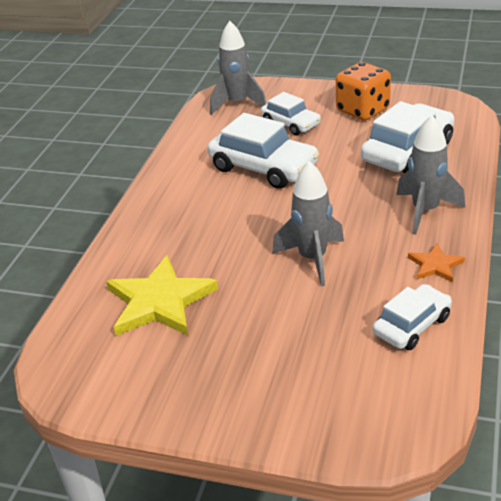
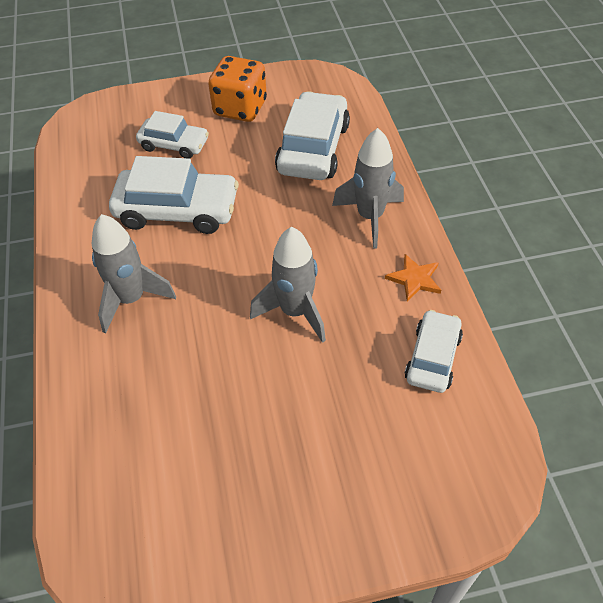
camera: 30 degrees left, 15 degrees up
yellow star [106,255,218,336] -> none
grey rocket [210,21,266,115] -> grey rocket moved to [92,214,176,333]

